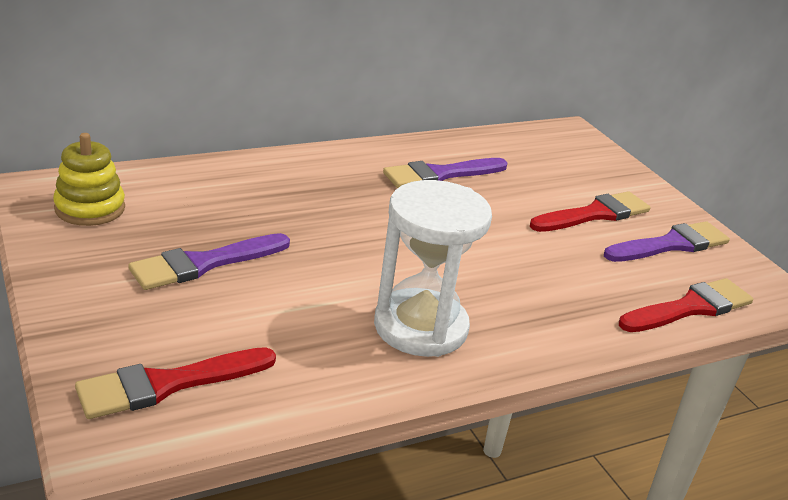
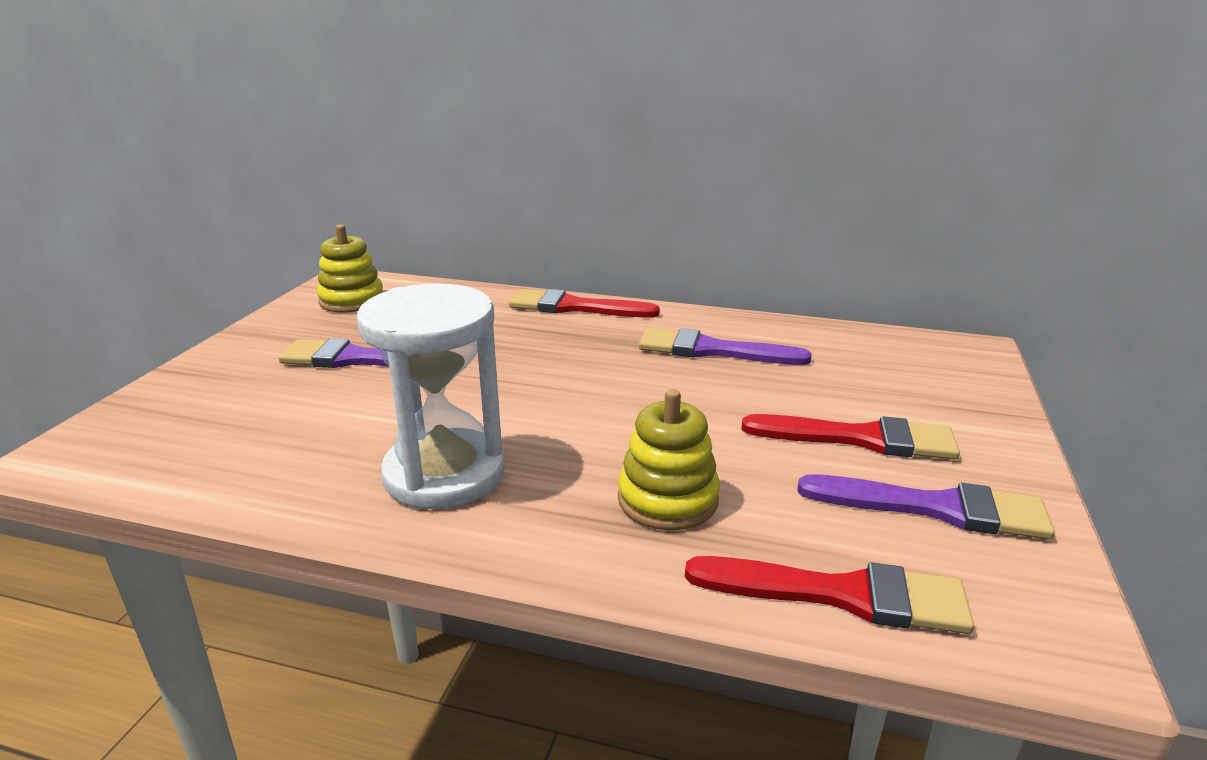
camera: 45 degrees right, 5 degrees down
red brush [75,347,276,419] -> red brush moved to [509,289,660,318]
none -> yellow stacking toy [618,389,720,530]

